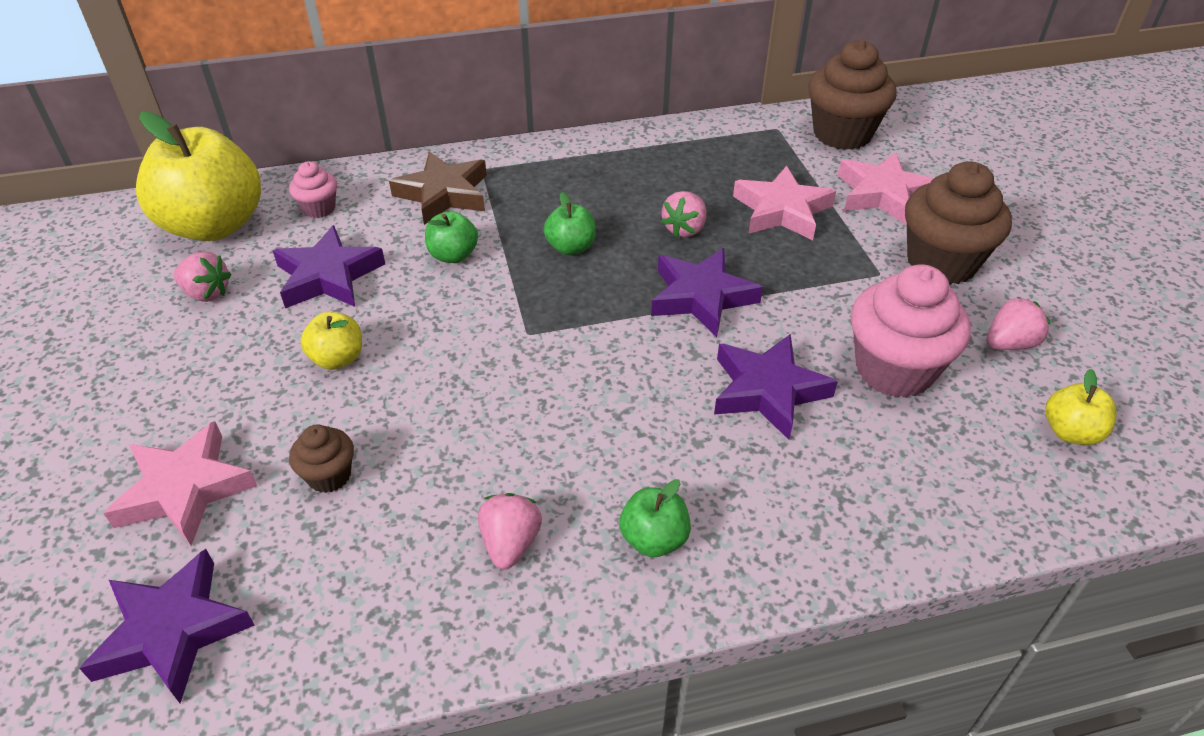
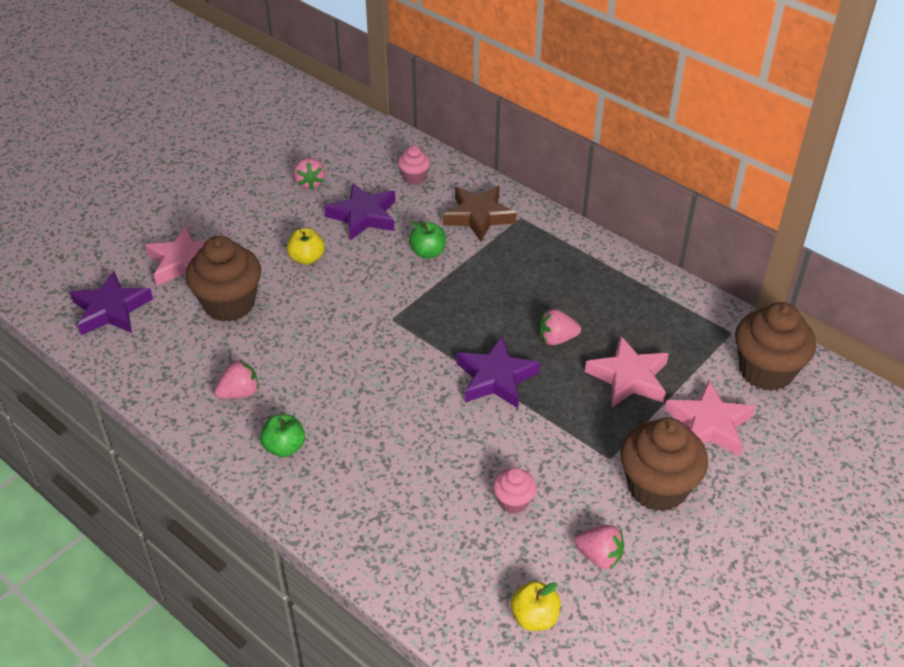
camera: 55 degrees right, 0 degrees up
yellow apple [136,112,261,241] -> none
brown cupcake [289,424,354,493] -> brown cupcake [186,236,261,322], size x2.00
green apple [544,192,596,255] -> none
purple star [714,334,838,440] -> none
pink cupcake [851,264,971,398] -> pink cupcake [493,468,536,514], size x0.50

